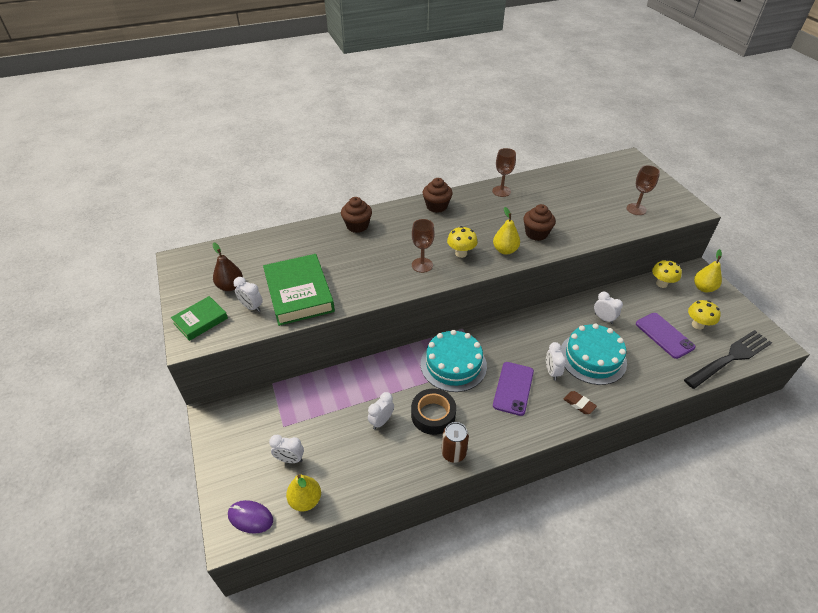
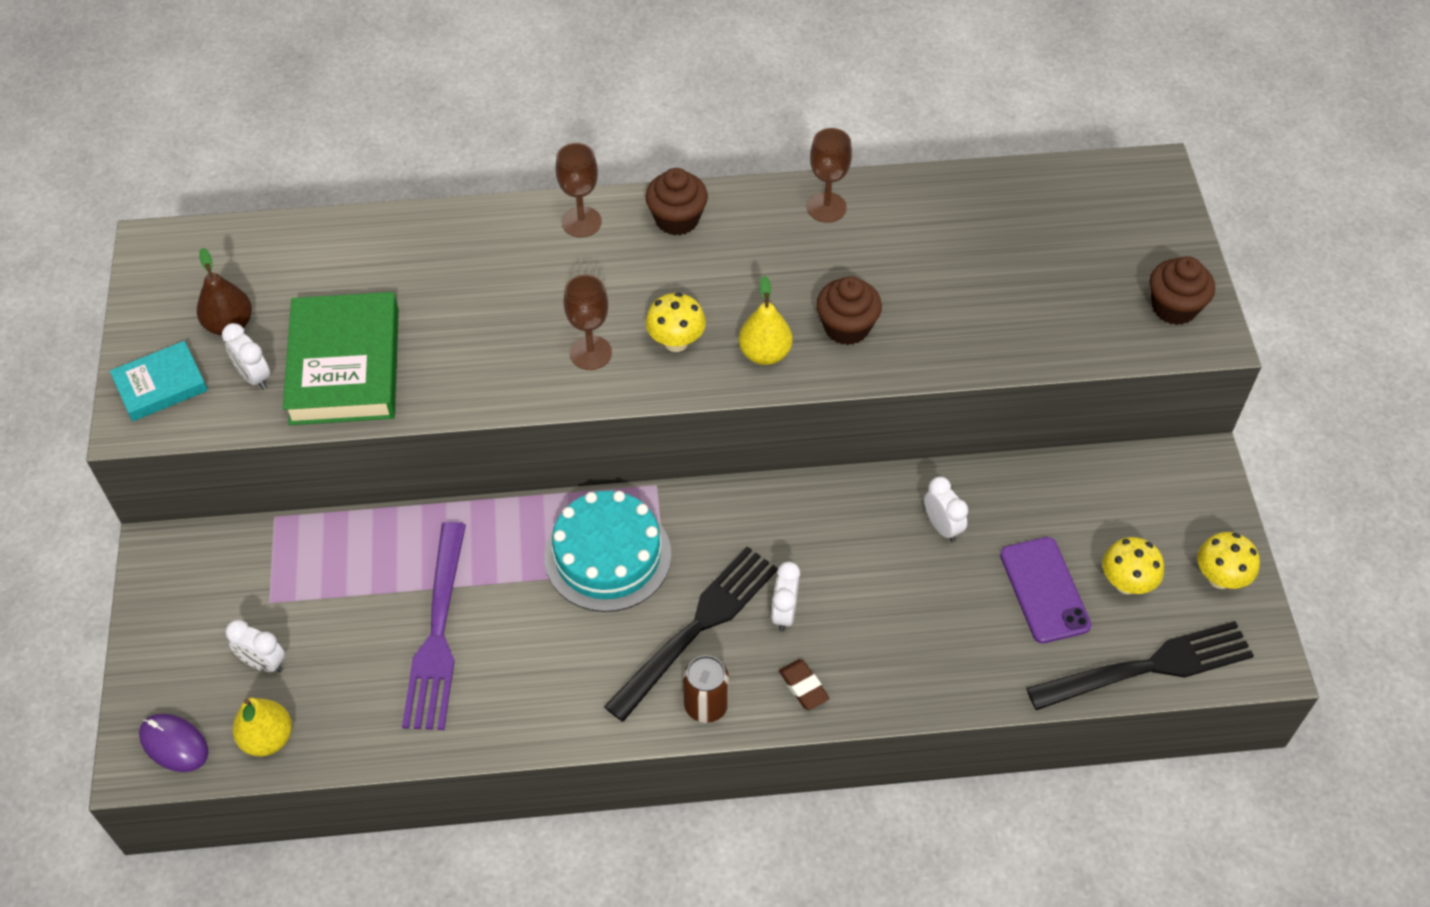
camera: 15 degrees right, 10 degrees up
green book [171,296,228,341] -> turquoise book [110,341,208,421]
brown cupcake [341,197,372,233] -> brown cupcake moved to [1150,256,1215,325]
white clock [368,392,394,429] -> purple fork [402,522,466,730]
black tape [411,389,456,435] -> none
brown can [441,422,469,463] -> brown can moved to [683,655,729,723]
purple phone [493,362,534,416] -> black fork [604,547,778,722]
turquoise cake [561,323,627,385] -> none
brown goblet [627,165,660,215] -> brown goblet moved to [556,143,602,238]
yellow mushroom [652,259,682,288] -> yellow mushroom moved to [1197,532,1260,589]
yellow pear [694,249,722,292] -> none

